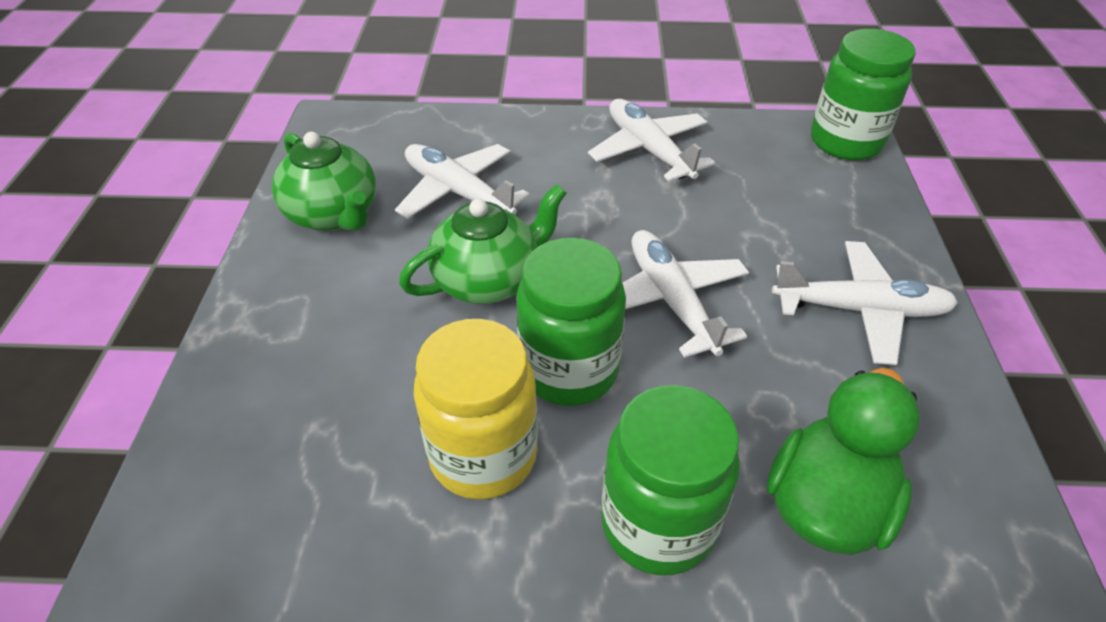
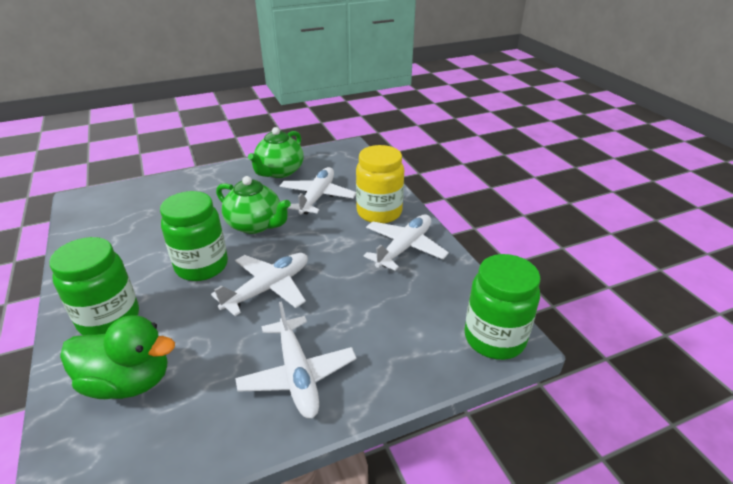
camera: 65 degrees right, 10 degrees down
yellow jar [414,319,538,500] -> yellow jar moved to [356,145,404,223]

